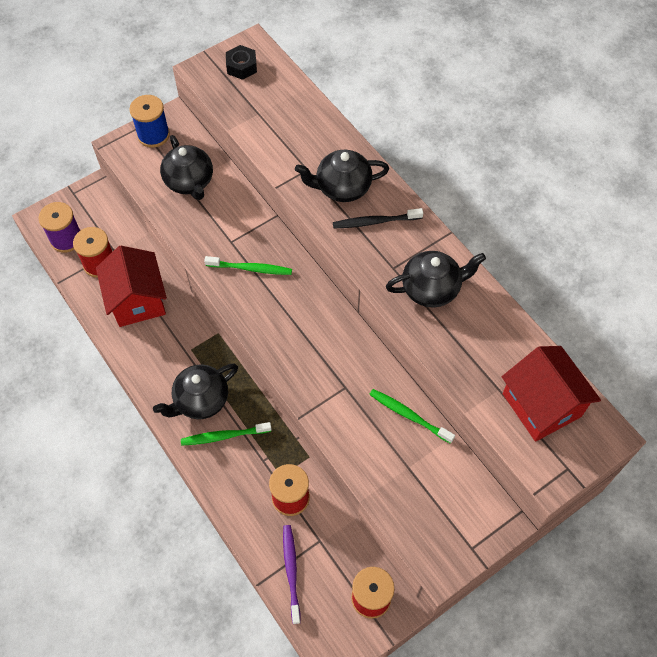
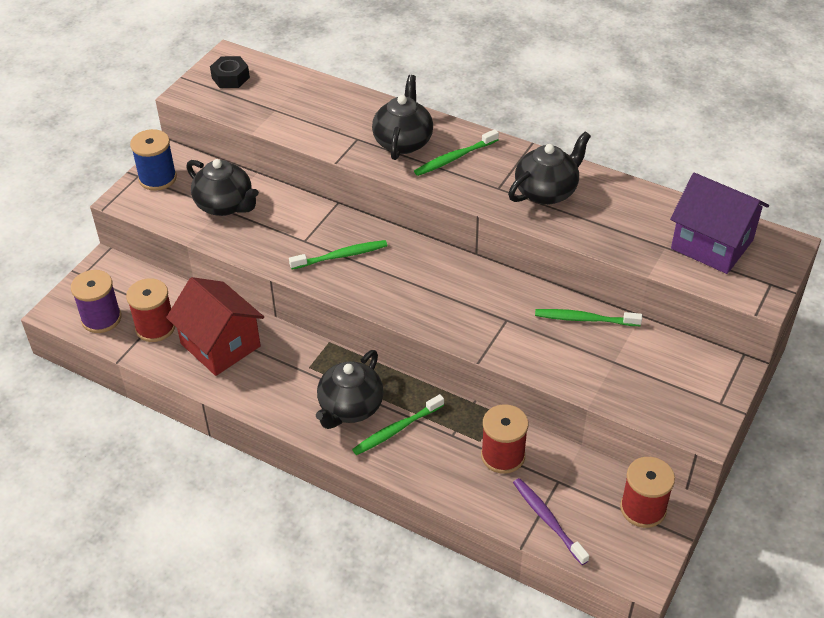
camera: 25 degrees left, 15 degrees down
black teapot [295,150,389,202] -> black teapot turned 135 degrees clockwise [372,75,433,160]
black toothbrush [333,208,423,228] -> green toothbrush [414,129,499,176]
red house [502,346,601,442] -> purple house [670,173,769,274]

